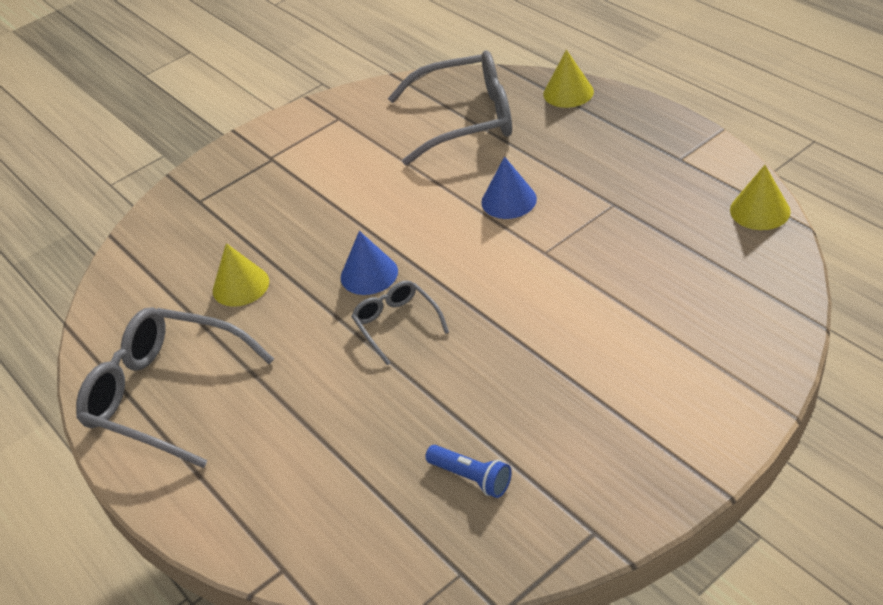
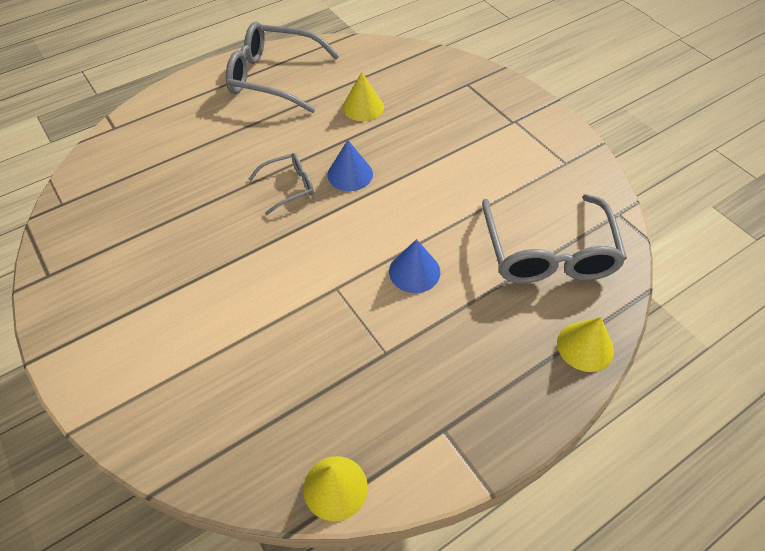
camera: 90 degrees right, 10 degrees up
grey glasses [76,307,274,468] -> grey glasses turned 105 degrees counterclockwise [226,22,340,113]
blue flashlight [425,445,512,498] -> none

